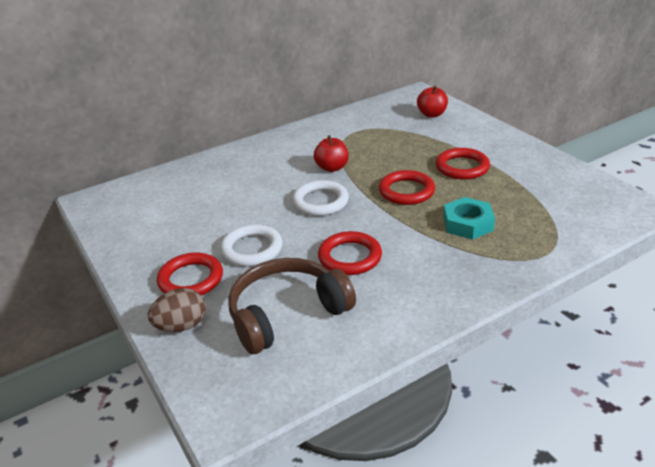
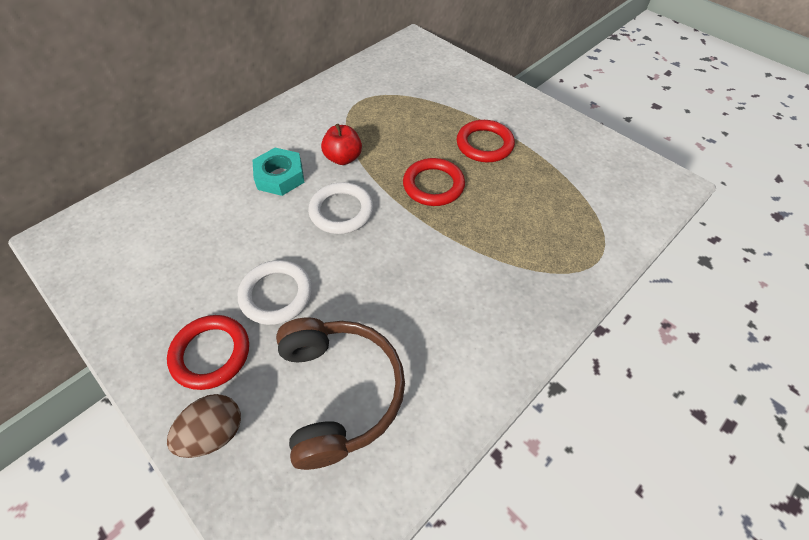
camera: 15 degrees left, 20 degrees up
brown headphones [228,258,356,354] -> brown headphones turned 120 degrees clockwise [276,317,405,470]
red ring [318,231,382,275] -> none
red apple [417,85,448,118] -> none
turquoise nut [443,197,495,240] -> turquoise nut moved to [253,148,305,196]

